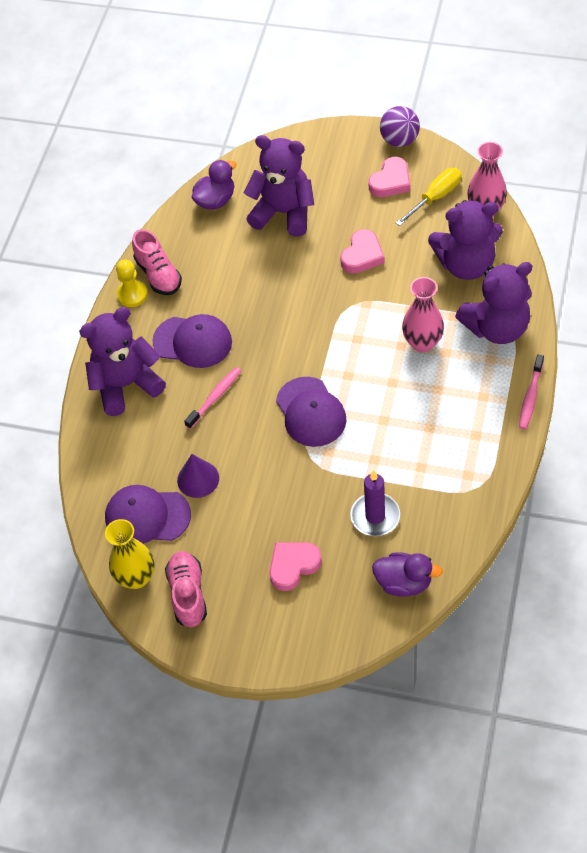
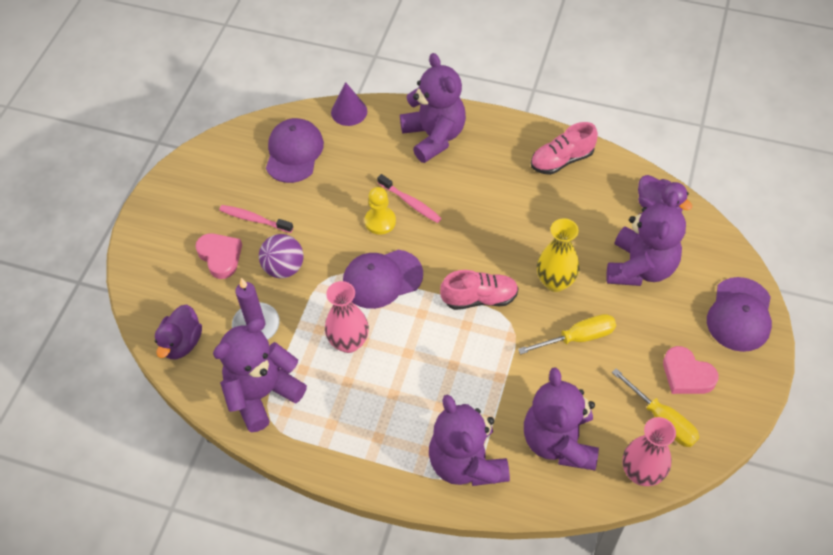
camera: 90 degrees right, 0 degrees up
yellow vase [105,519,155,589] -> yellow vase moved to [537,218,580,292]
yellow pawn [116,260,148,307] -> yellow pawn moved to [365,187,396,234]
purple cap [152,314,232,368] -> purple cap moved to [707,277,772,352]
pink shoe [165,551,207,627] -> pink shoe moved to [440,270,519,310]
purple cone [177,454,219,498] -> purple cone moved to [331,82,367,126]
pink heart [340,229,384,274] -> yellow screwdriver [518,314,616,354]
purple ball [380,106,420,147] -> purple ball moved to [259,234,304,278]
pink vase [402,277,444,352] -> pink vase moved to [325,281,369,353]
pink toothbrush [519,355,544,429] -> pink toothbrush moved to [219,205,293,233]
none -> purple teddy bear [213,318,307,432]

